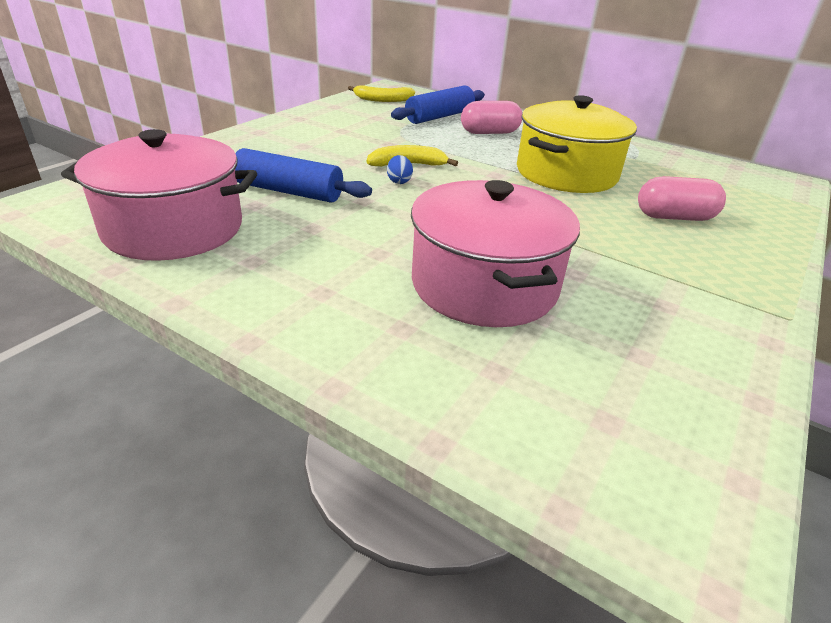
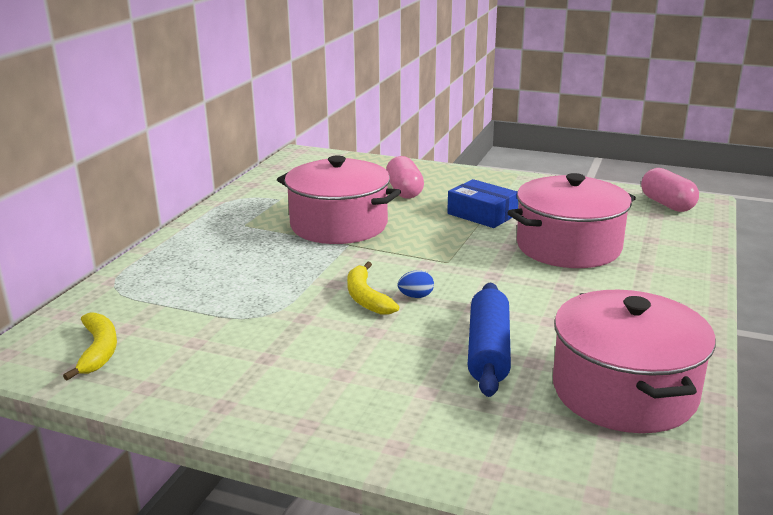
camera: 100 degrees left, 10 degrees down
blue rolling pin [391,85,485,124] -> none
pink capsule [461,101,522,134] -> pink capsule moved to [641,168,699,212]
yellow pot [517,95,637,193] -> pink pot [277,155,401,244]
none -> blue box [447,179,519,228]

